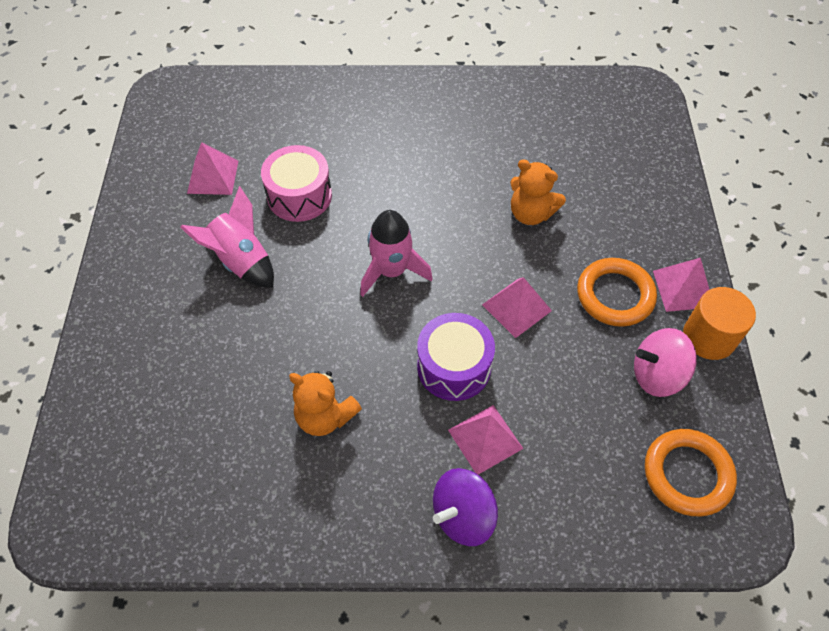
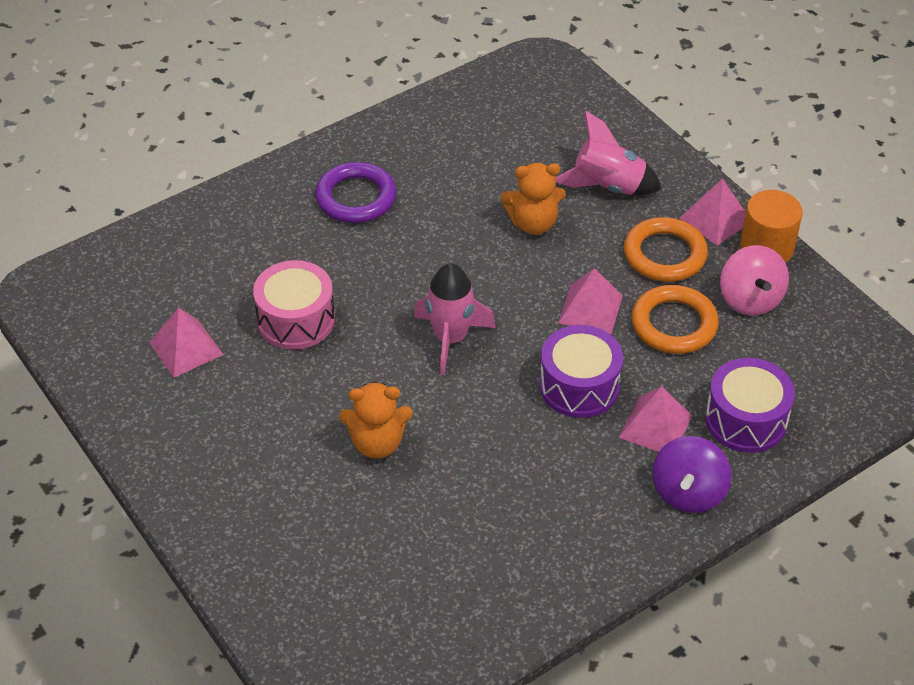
camera: 35 degrees left, 10 degrees down
pink rocket [180,186,274,288] -> pink rocket moved to [555,110,662,195]
orange teddy bear [289,371,362,436] -> orange teddy bear moved to [339,381,413,459]
pink spinning top [634,328,697,397] -> pink spinning top turned 60 degrees counterclockwise [720,245,789,316]
orange ring [645,429,737,516] -> orange ring moved to [631,285,719,354]
none -> purple ring [315,162,397,223]
none -> purple drum [705,358,795,453]

